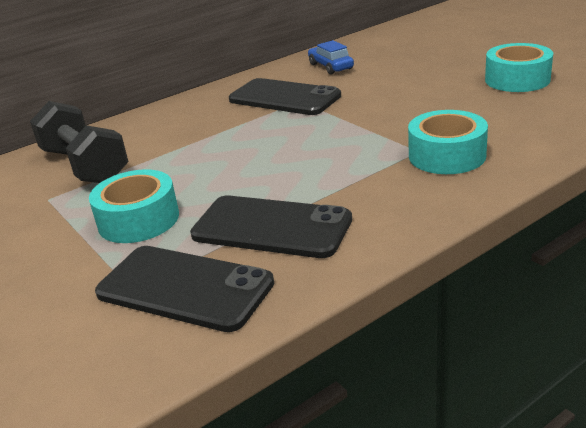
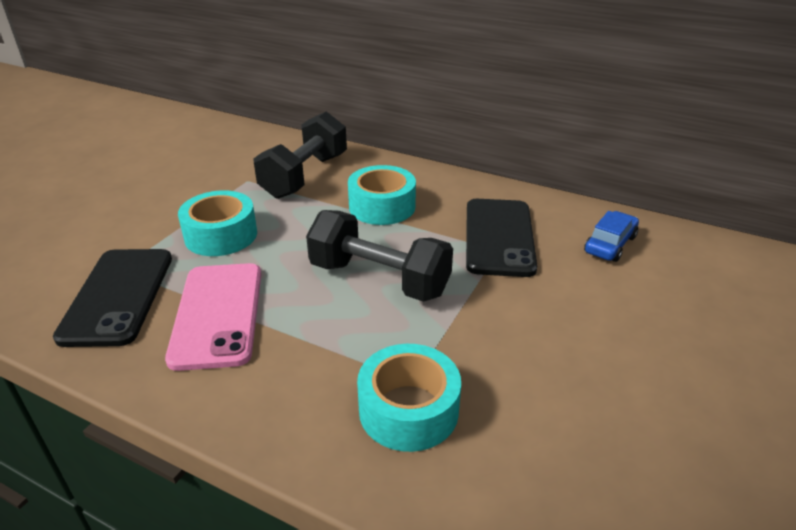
camera: 60 degrees right, 5 degrees up
black phone [190,196,352,258] -> pink phone [165,263,261,371]
turquoise tape [485,43,553,92] -> turquoise tape moved to [348,165,416,225]
none -> black dumbbell [306,210,453,302]

